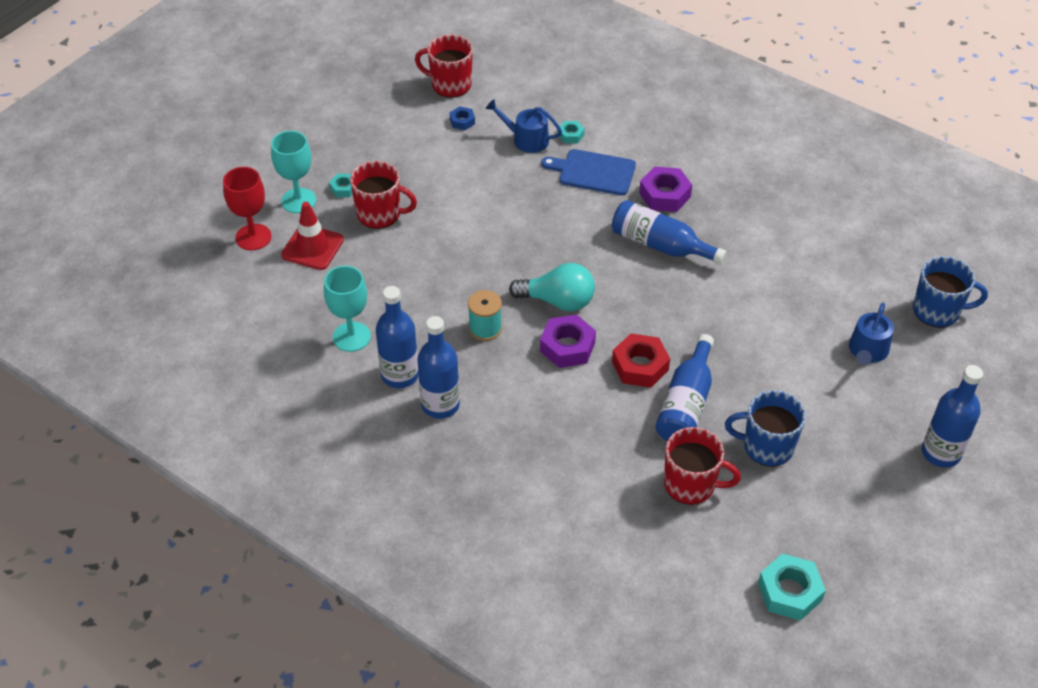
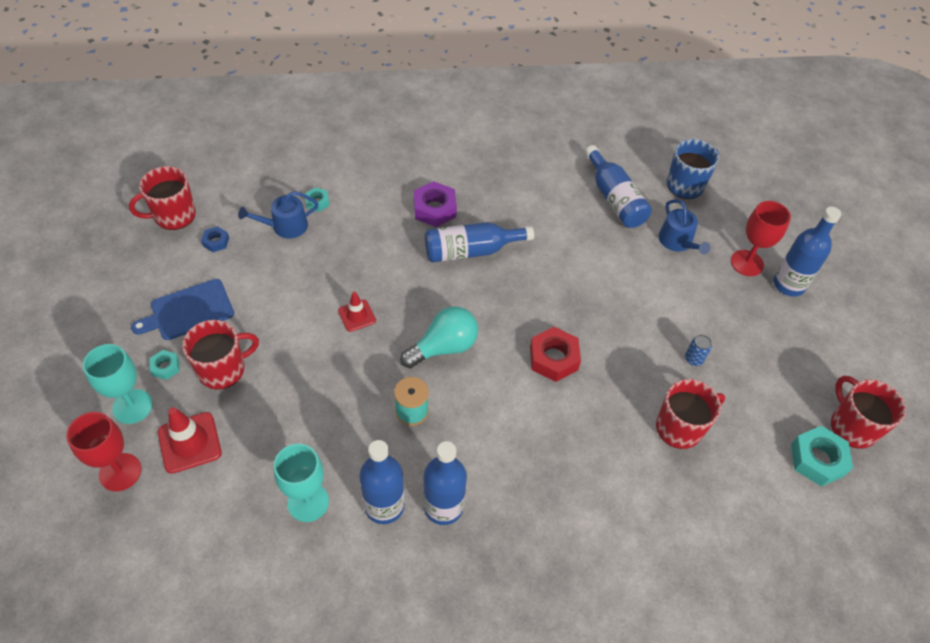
camera: 45 degrees left, 5 degrees up
purple nut [540,314,596,368] -> none
blue cutting board [541,149,636,195] -> blue cutting board moved to [131,279,234,340]
blue bottle [655,334,714,441] -> blue bottle moved to [585,145,652,228]
blue mug [725,390,806,467] -> blue can [685,335,712,366]
none -> red traffic cone [338,292,376,332]
none -> red goblet [731,201,791,276]
none -> red mug [831,376,906,449]

